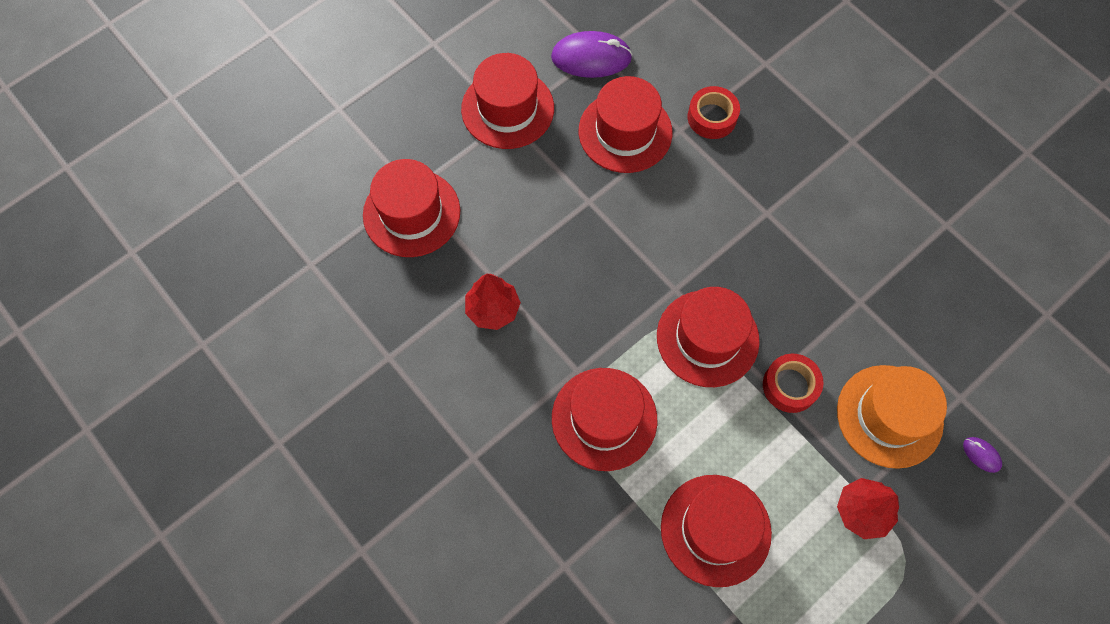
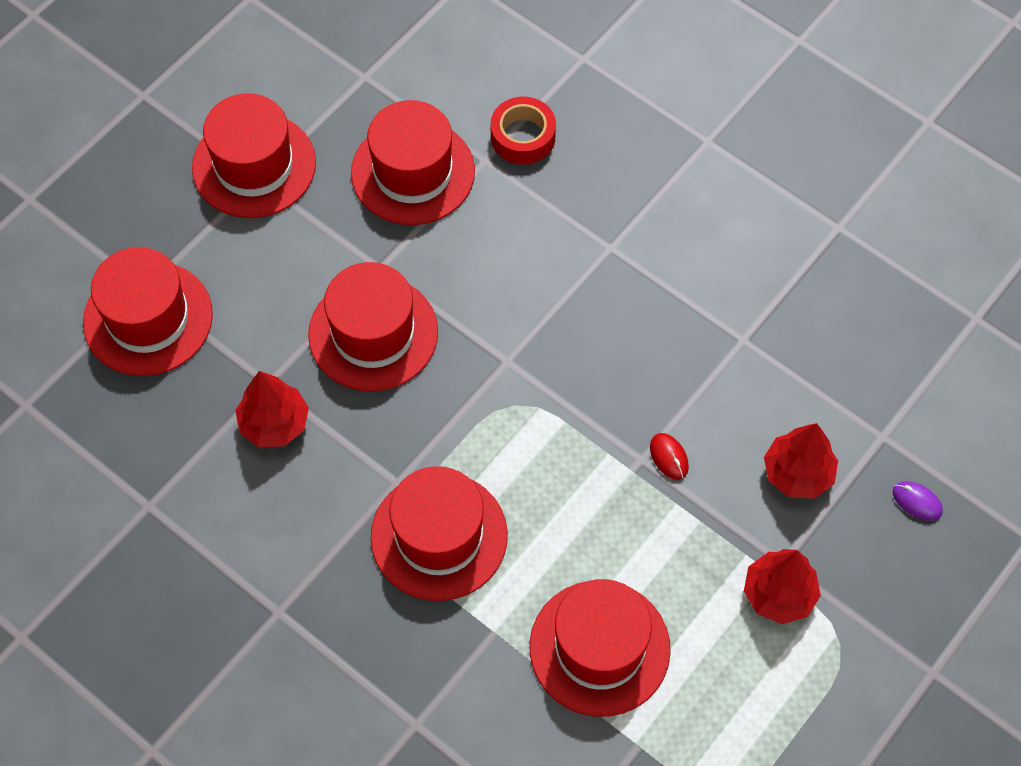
camera: 10 degrees left, 5 degrees down
purple mouse [551,31,633,78] -> none
red hat [657,287,760,387] -> red hat moved to [308,262,438,391]
red tape [763,354,823,413] -> red mouse [650,433,689,480]
orange hat [837,365,947,469] -> red tree [764,423,838,499]

